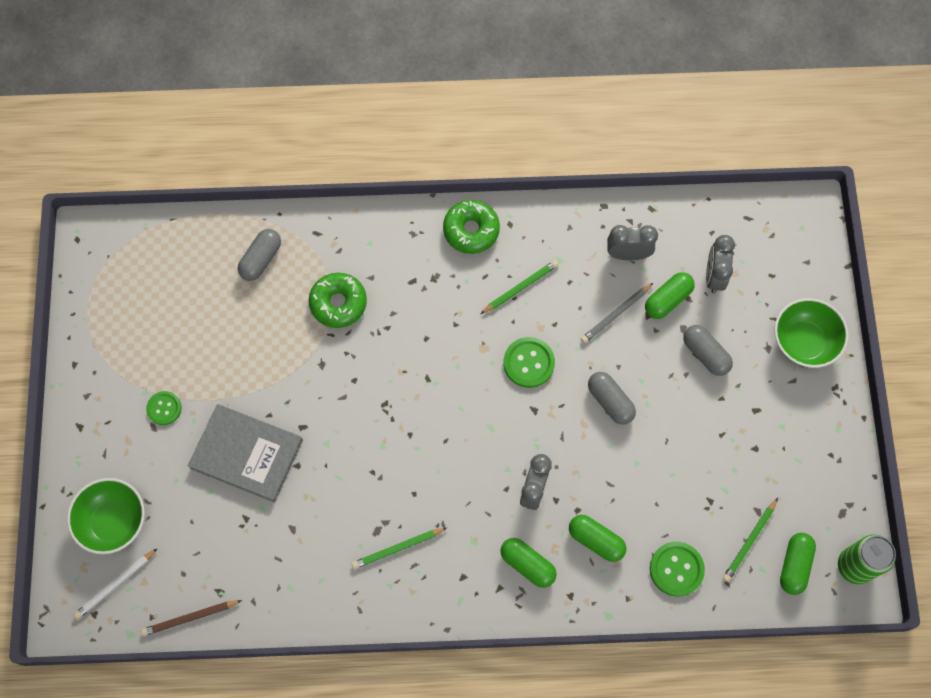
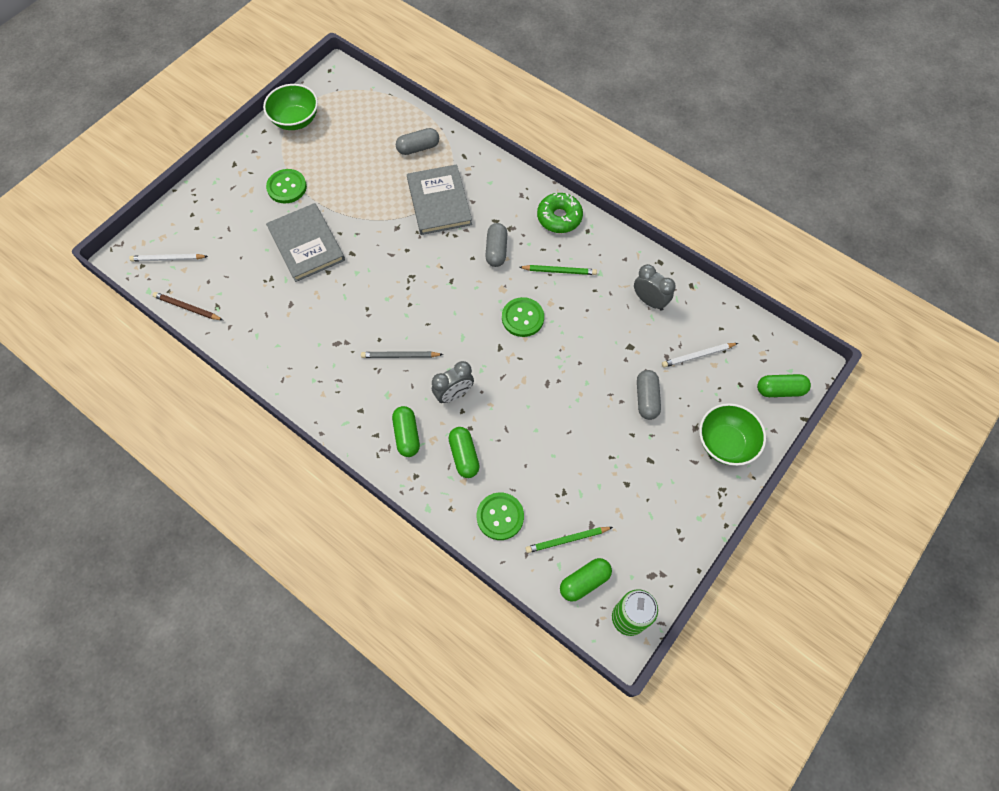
camera: 40 degrees right, 5 degrees down
green bowl [67,478,145,554] -> green bowl moved to [263,84,318,130]
green button [146,391,182,425] -> green button [266,169,307,203], size x1.51
green donut [309,273,367,328] -> grey book [407,164,472,235]
green pencil [352,528,447,569] -> none
grey pencil [581,283,653,343] -> grey pencil moved to [361,351,443,358]
grey capsule [588,372,636,425] -> grey capsule moved to [485,223,507,267]
green capsule [645,272,695,319] -> green capsule moved to [757,374,811,397]
grey clock [706,235,735,294] -> white pencil [662,343,738,367]

